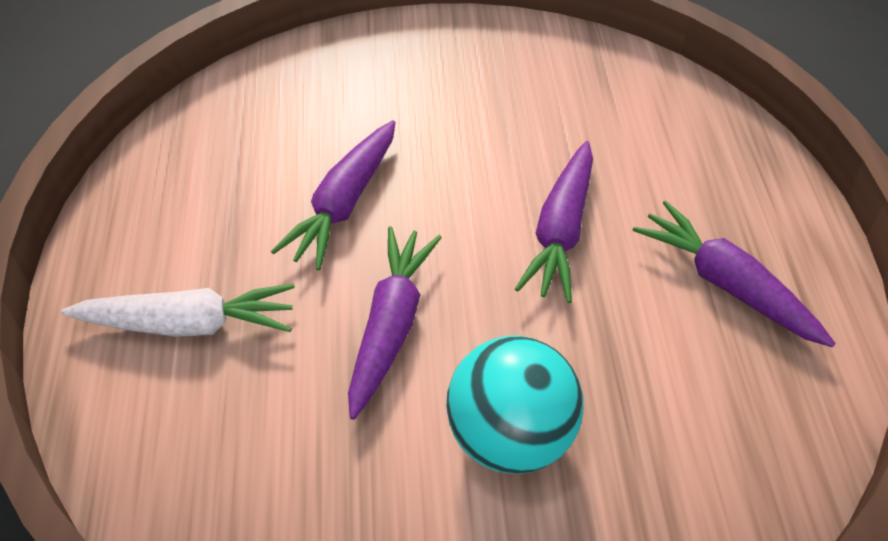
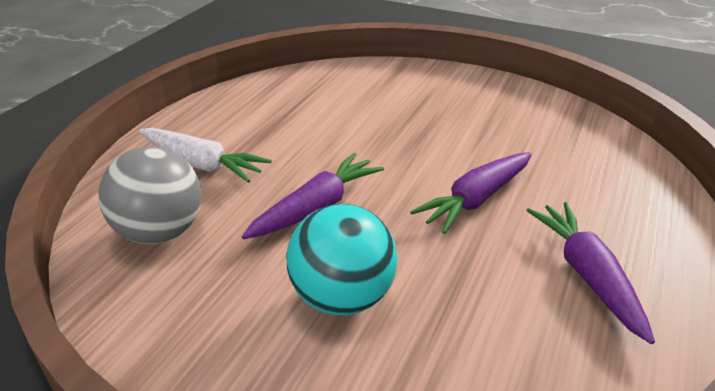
camera: 30 degrees right, 15 degrees down
purple carrot [271,120,395,271] -> none
none -> grey ball [98,146,201,244]

